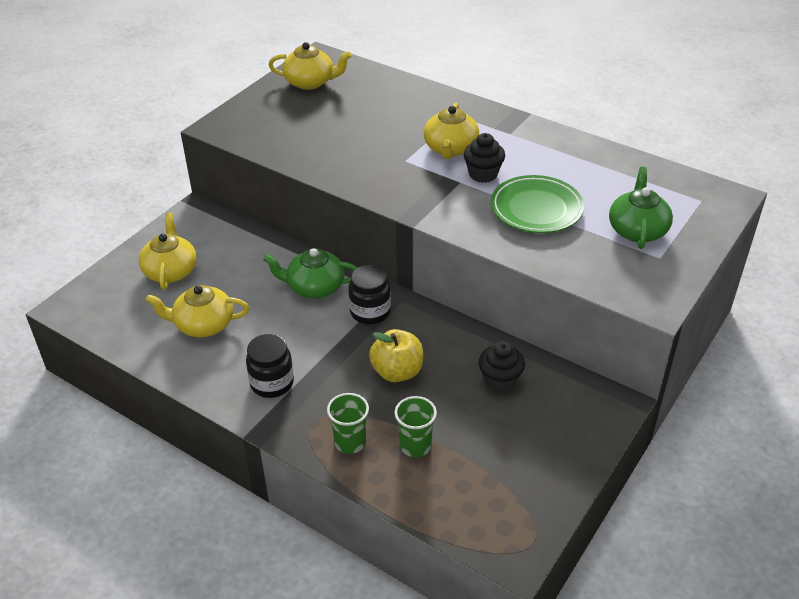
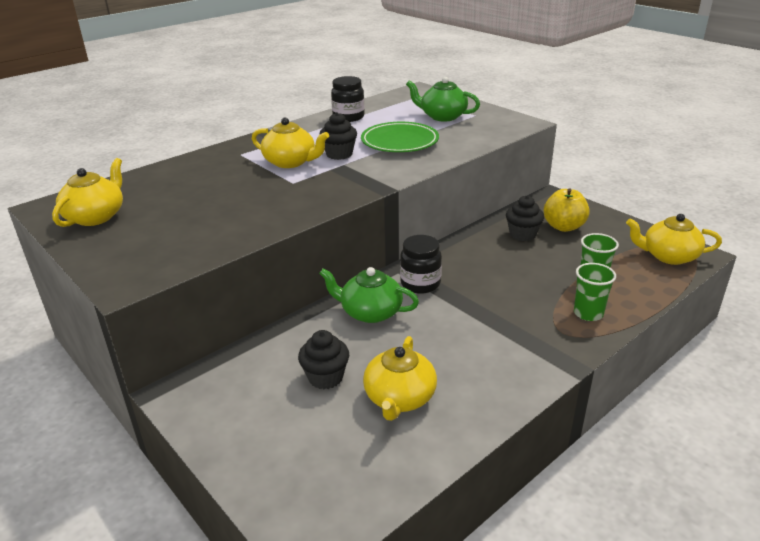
camera: 75 degrees left, 10 degrees down
yellow teapot [139,213,197,290] -> yellow teapot moved to [626,214,722,265]
black jar [246,334,294,398] -> black jar moved to [331,76,365,122]
green teapot [263,248,357,299] -> green teapot turned 90 degrees clockwise [319,267,419,323]
yellow apple [369,329,423,382] -> yellow apple moved to [544,188,590,232]
none -> black cupcake [298,330,349,389]

